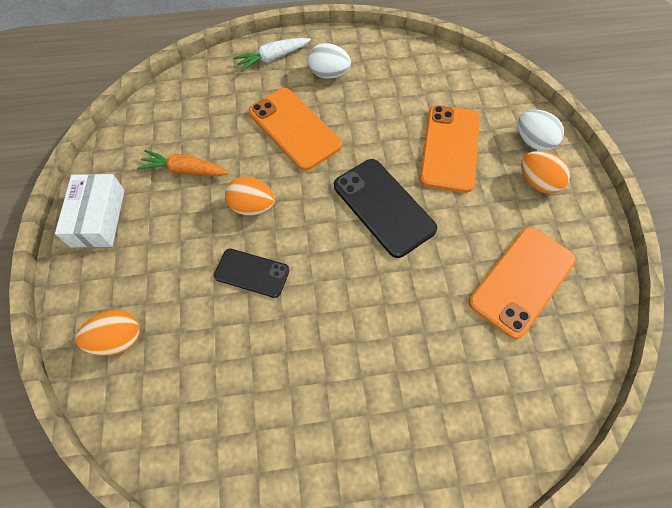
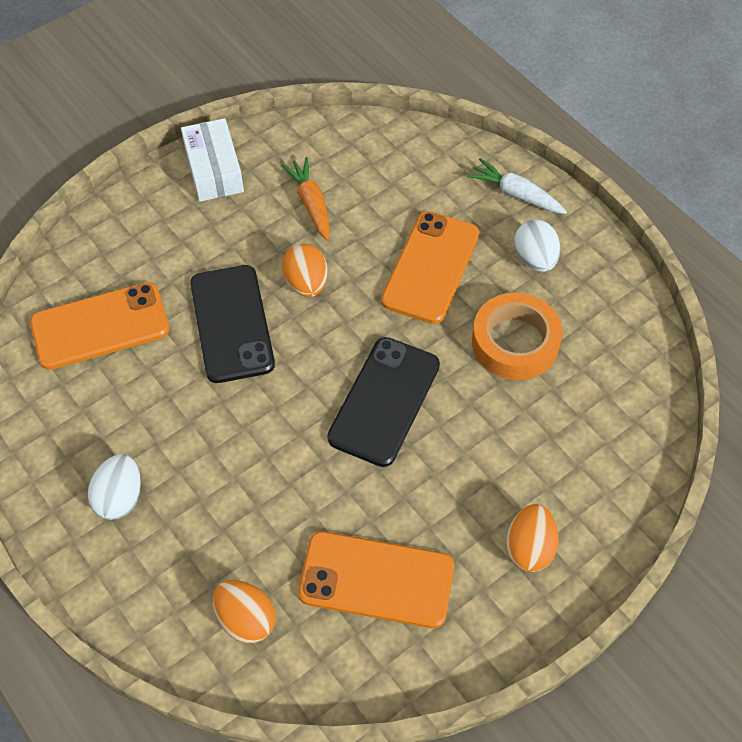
camera: 60 degrees right, 5 degrees down
white box [55,174,125,247] -> white box turned 75 degrees counterclockwise [181,118,244,202]
orange egg [75,310,140,356] -> orange egg moved to [213,580,275,643]
black phone [214,249,289,298] -> black phone [190,265,275,383], size x1.65
orange phone [420,105,480,193] -> orange phone moved to [30,282,170,370]
white egg [517,110,564,151] -> white egg moved to [88,454,141,520]
none -> orange tape [472,293,562,380]

